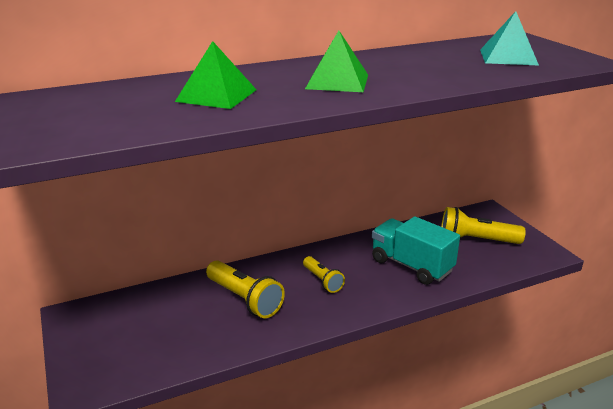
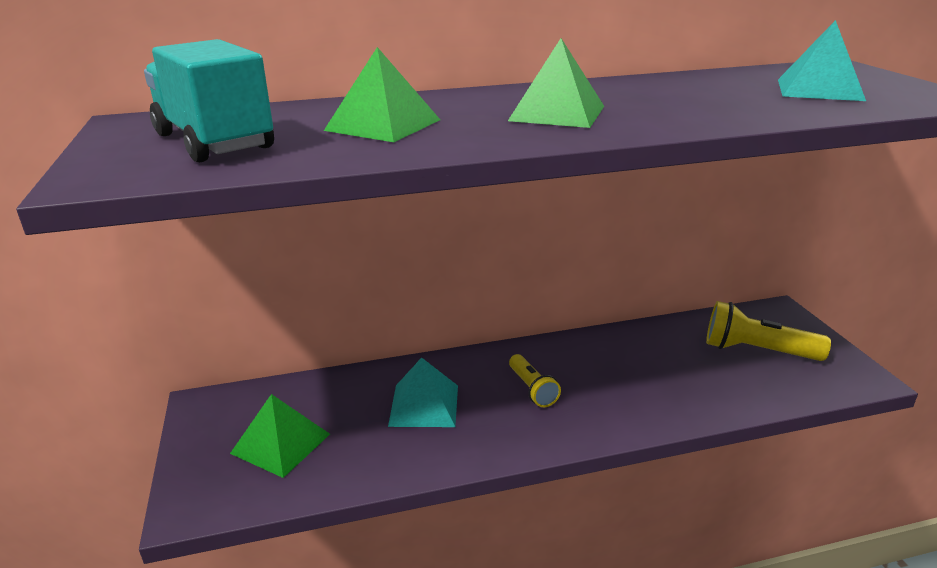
camera: 10 degrees right, 0 degrees up
yellow flashlight [206,260,285,318] -> turquoise pyramid [388,358,458,427]
turquoise truck [372,216,460,285] -> turquoise truck moved to [144,39,274,162]
none -> green pyramid [230,394,330,478]

